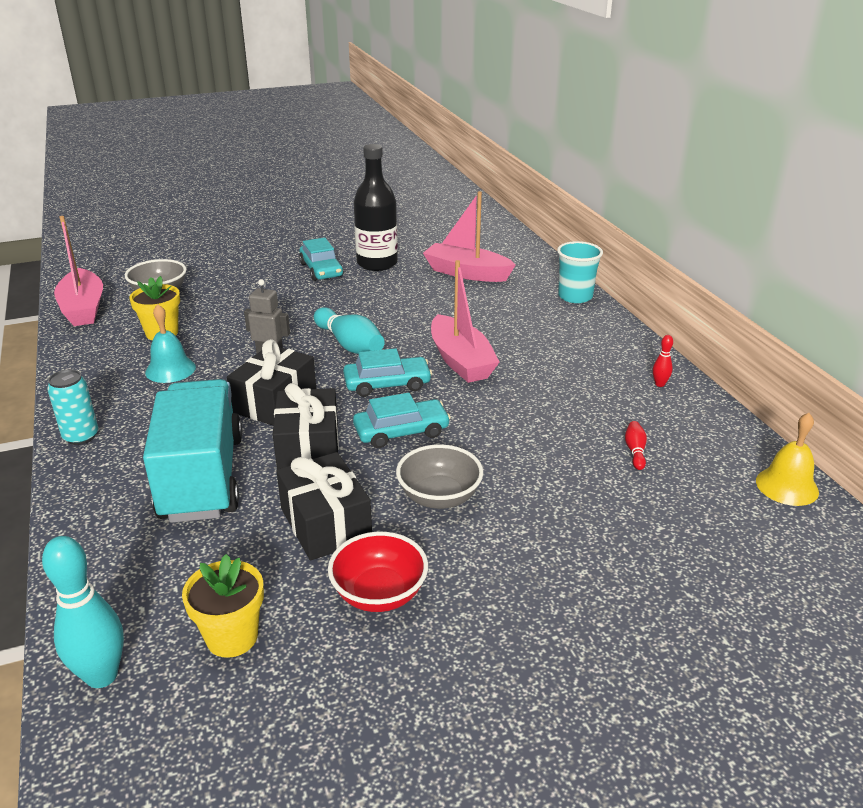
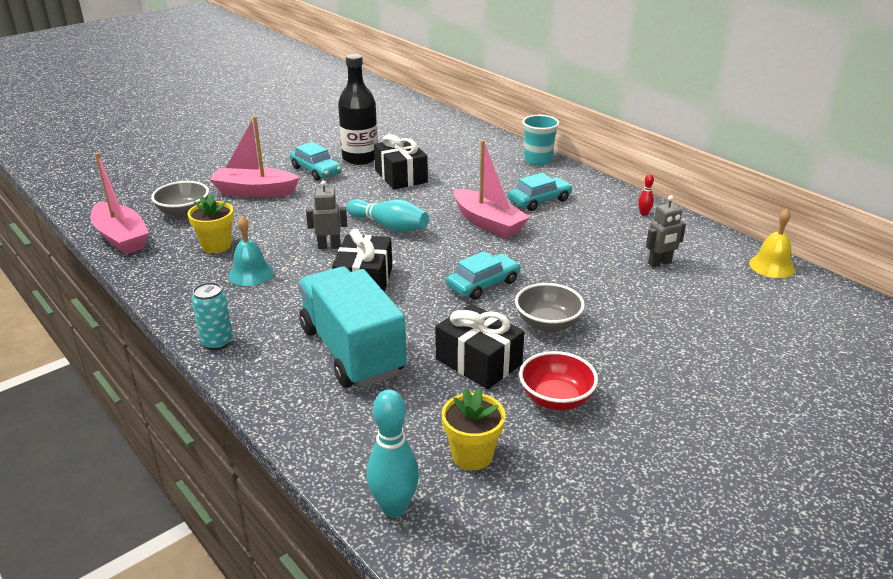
camera: 20 degrees left, 0 degrees up
black gift [273,383,339,469] -> black gift moved to [374,134,428,190]
turquoise car [343,348,432,397] -> turquoise car moved to [508,173,573,211]
pink boat [423,191,516,282] -> pink boat moved to [209,116,299,198]
red bowling pin [625,421,647,470] -> grey robot [646,195,686,268]

